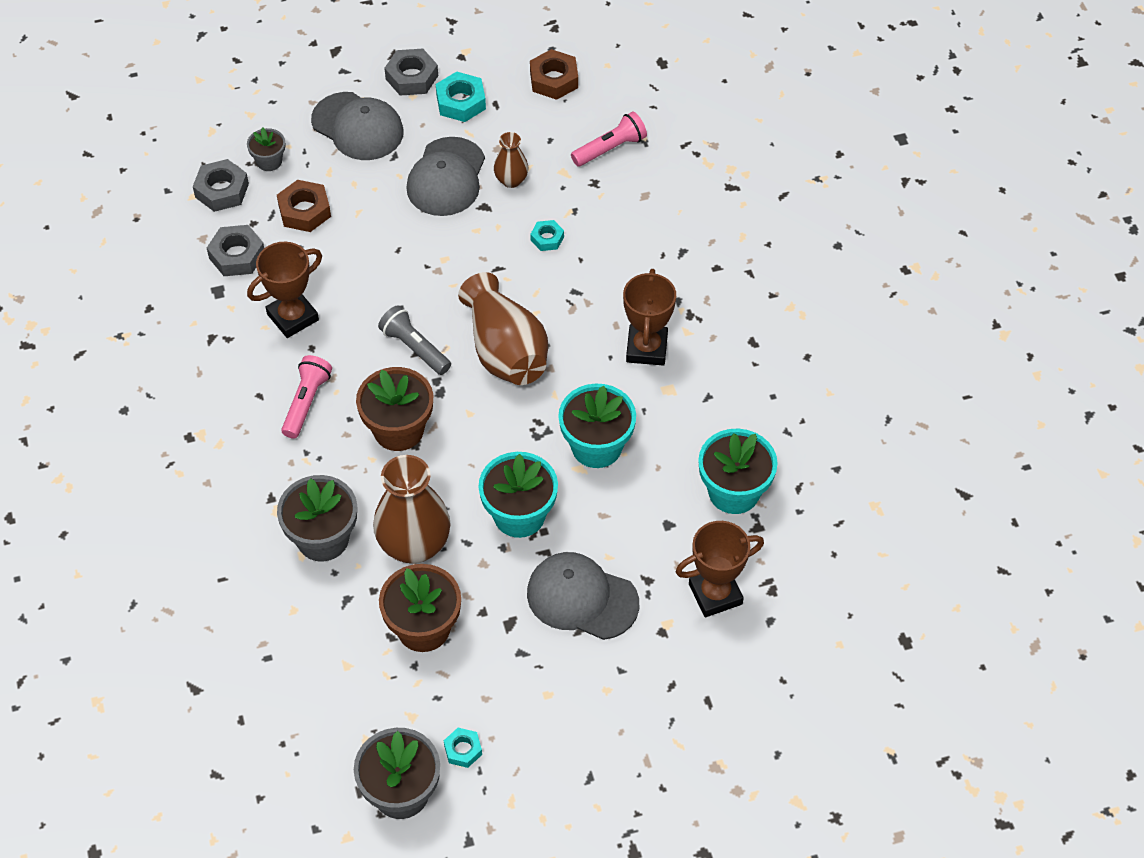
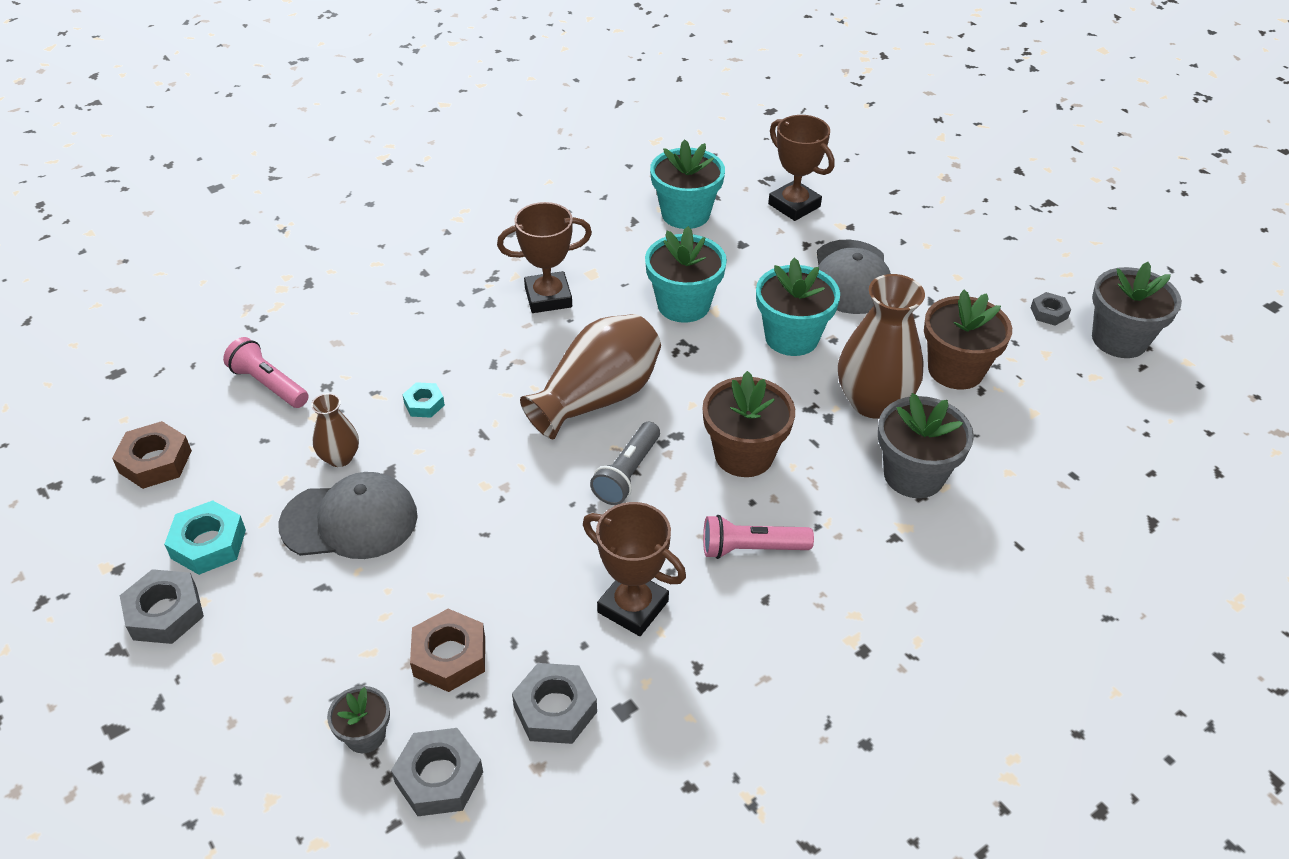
camera: 110 degrees left, 10 degrees down
grey cap [311,92,404,160] -> none
turquoise nut [444,728,482,768] -> grey nut [1031,292,1071,326]

